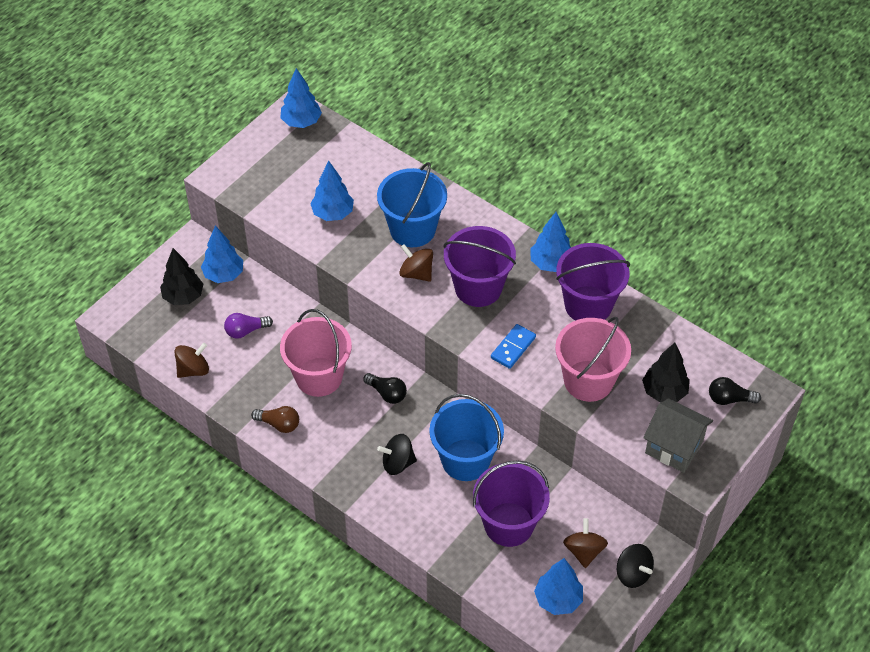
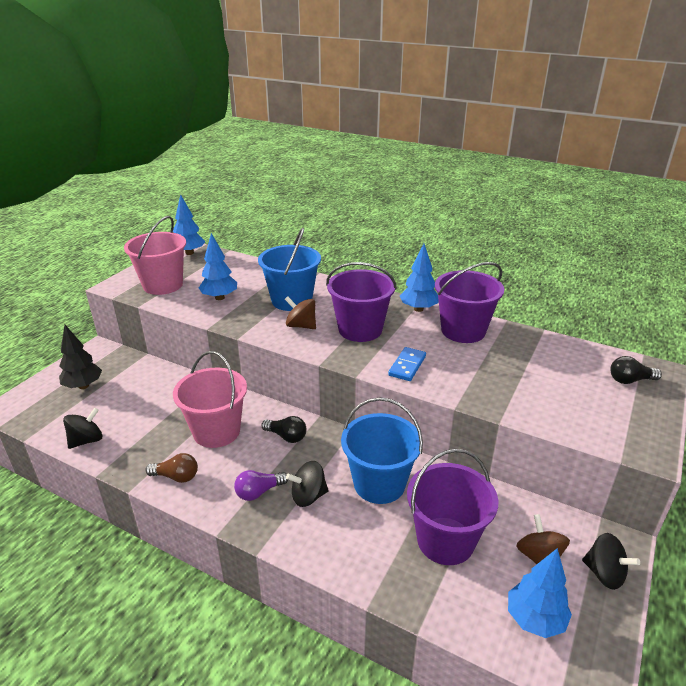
camera: 10 degrees left, 20 degrees down
brown spinning top [174,343,209,378] -> black spinning top [63,408,102,449]
blue tree [201,225,243,283] -> none
purple light bulb [224,313,273,339] -> purple light bulb moved to [234,470,288,501]
pink bucket [555,317,631,402] -> pink bucket moved to [124,216,186,295]
black tree [642,343,690,402] -> none
grey house [643,398,713,473] -> none

